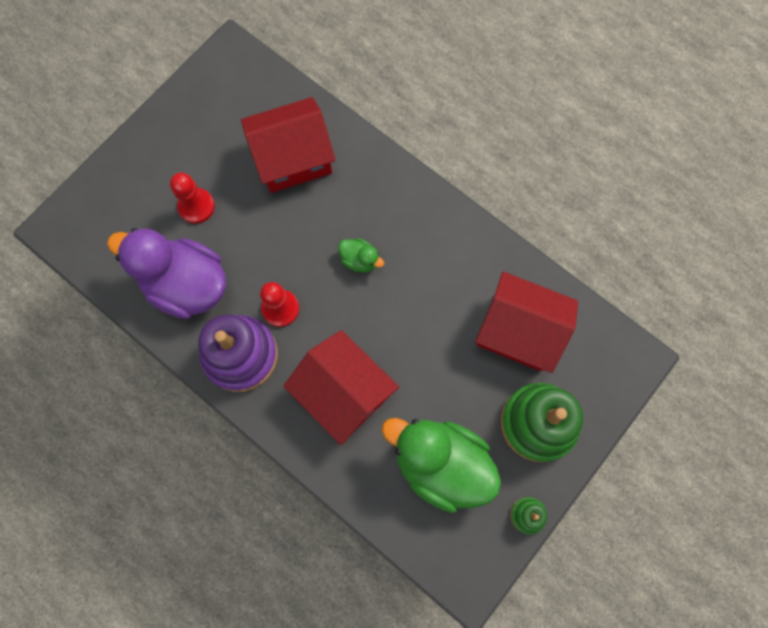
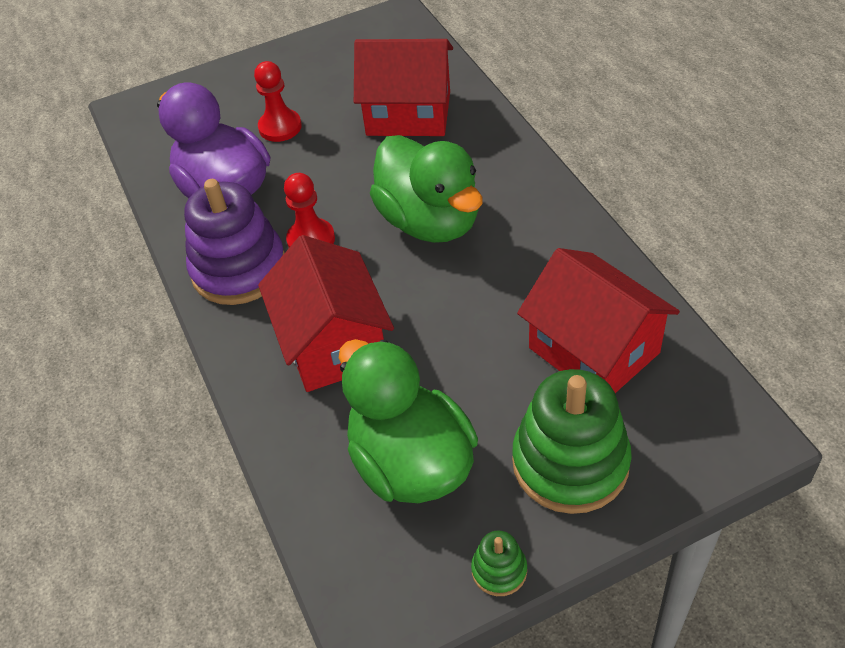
camera: 30 degrees right, 25 degrees down
green duck [338,238,384,272] -> green duck [370,135,482,243], size x2.31

